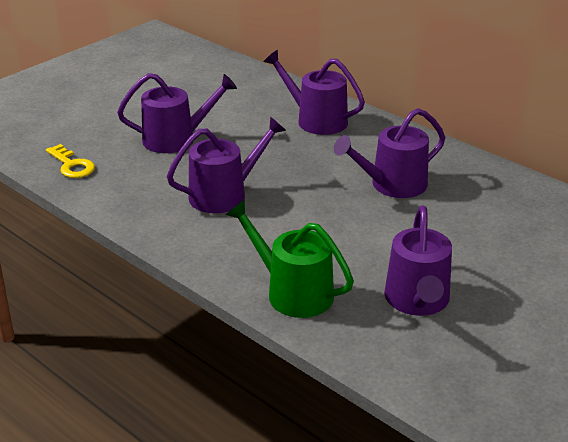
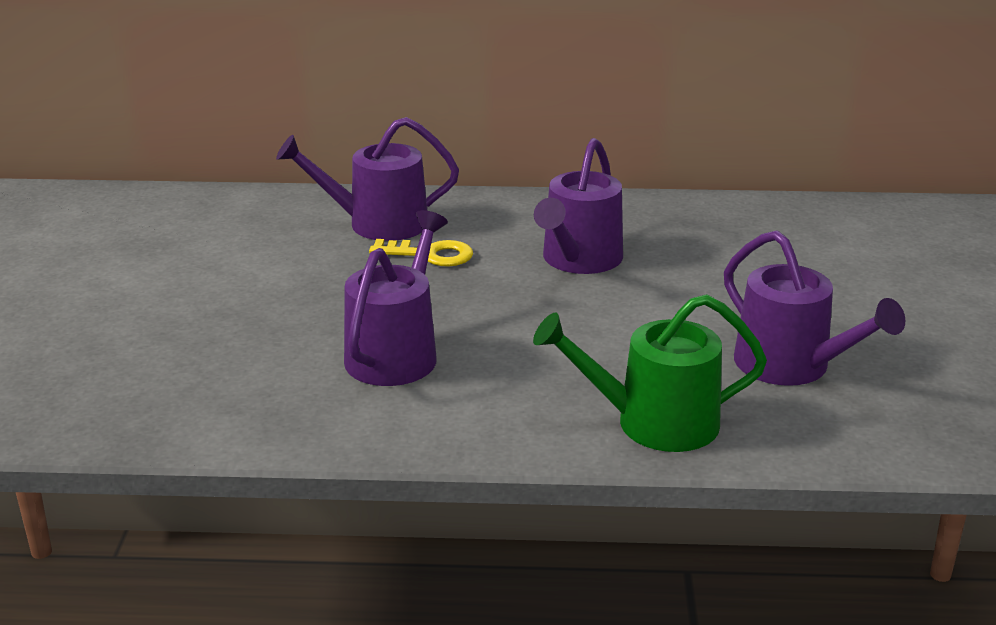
camera: 40 degrees left, 5 degrees down
yellow key [46,144,95,178] -> yellow key moved to [369,239,473,266]
purple watering can [117,73,237,153] -> none

